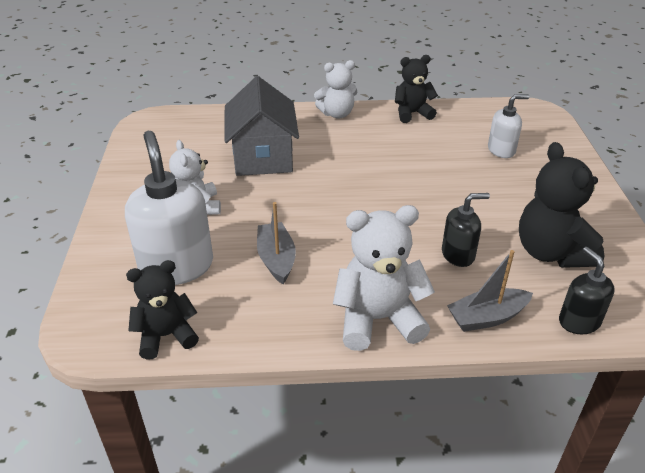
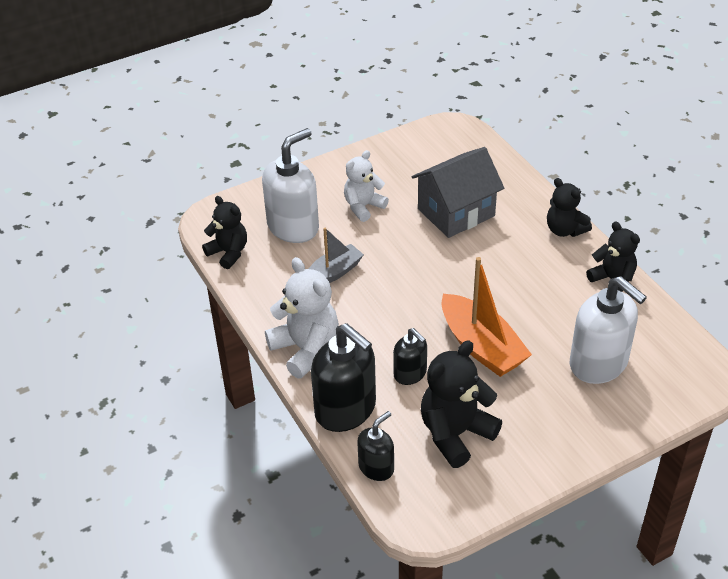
camera: 65 degrees right, 5 degrees up
white teddy bear [314,60,357,119] -> black teddy bear [547,178,592,237]
grey boat [447,250,533,332] -> black soap dispenser [311,323,376,432]
white soap dispenser [488,94,529,158] -> white soap dispenser [570,276,647,384], size x1.82
none -> orange boat [441,257,532,377]

